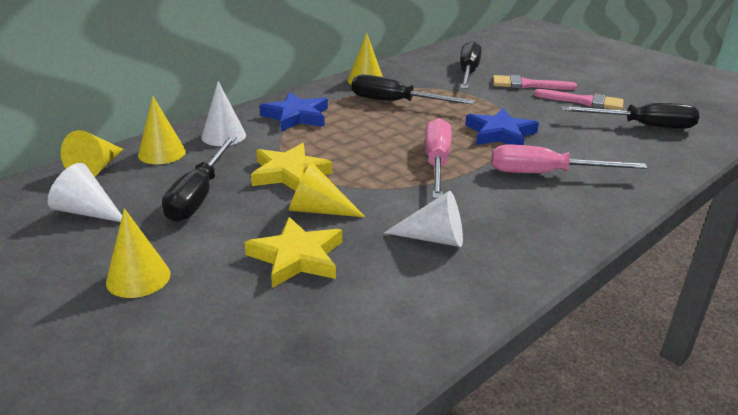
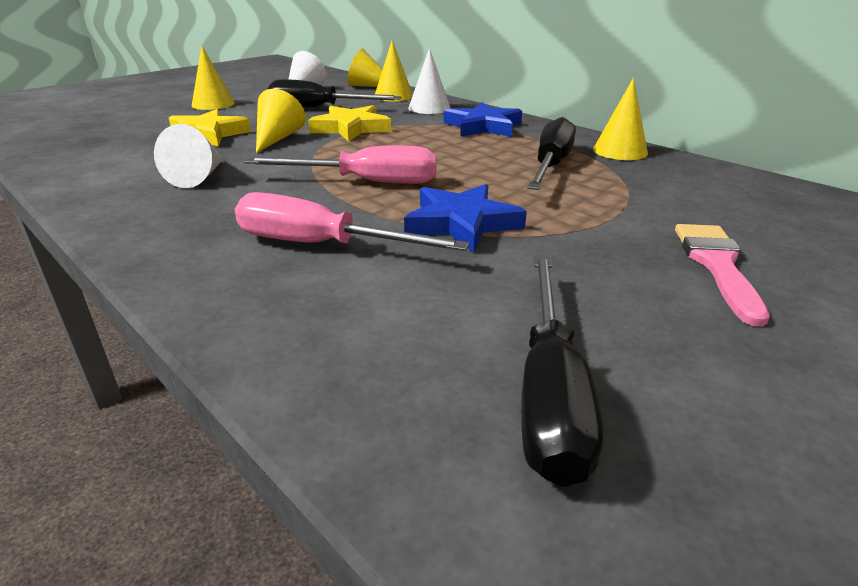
camera: 90 degrees right, 0 degrees up
black screwdriver [460,41,482,89] -> none
pink screwdriver [491,145,647,173] -> pink screwdriver turned 75 degrees counterclockwise [235,192,469,251]
pink brush [534,89,624,110] -> none

